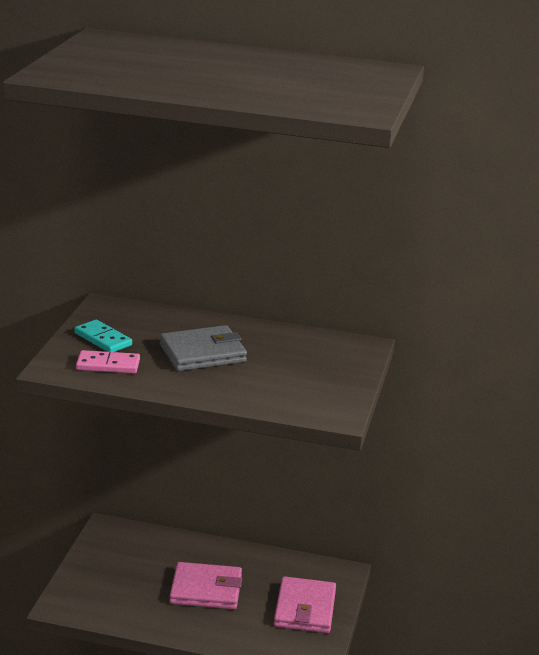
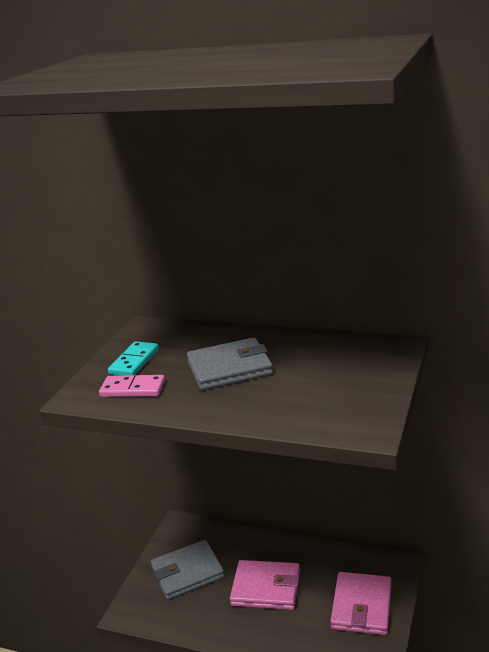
camera: 10 degrees right, 0 degrees up
turquoise domino [74,320,132,352] -> turquoise domino turned 60 degrees clockwise [108,341,159,375]
none -> grey wallet [151,540,225,600]

